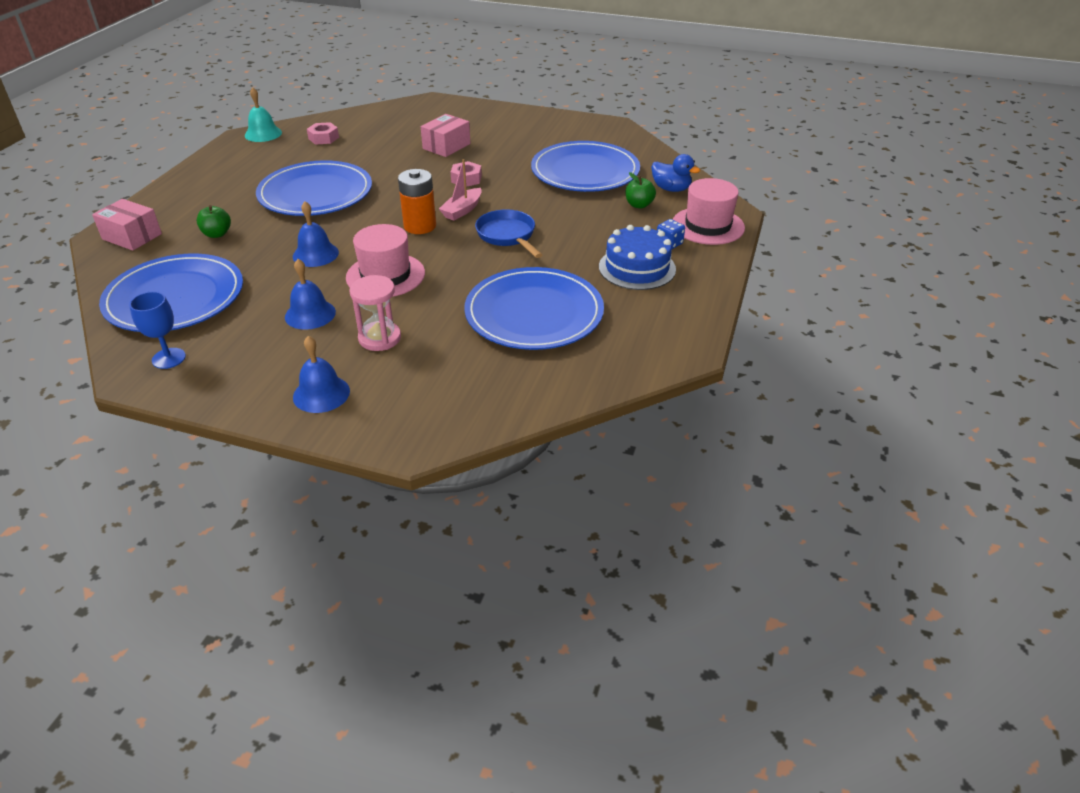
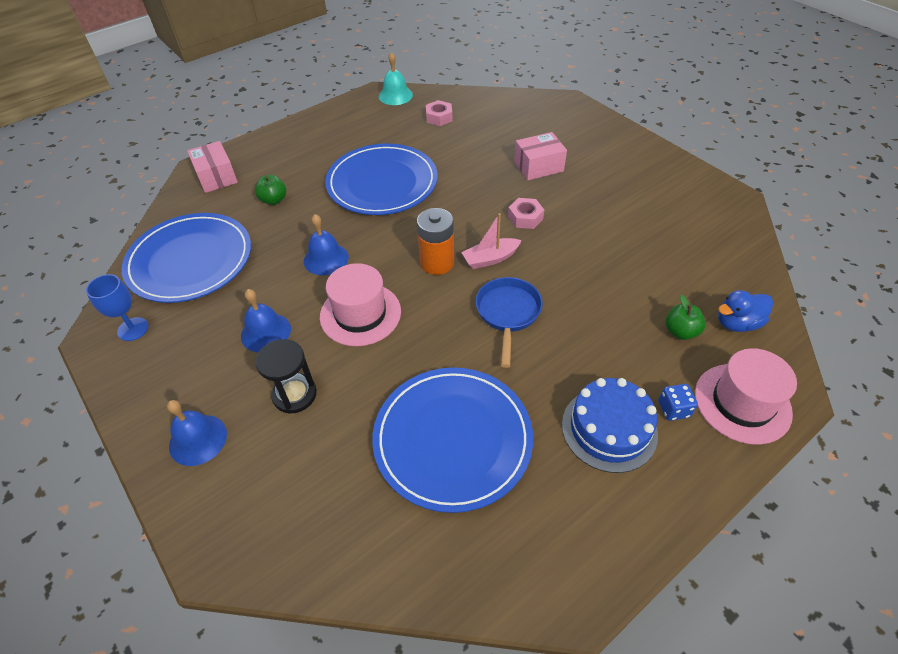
camera: 35 degrees right, 10 degrees up
pink hourglass [350,275,401,351] -> black hourglass [255,339,317,414]
blue plate [531,141,640,192] -> none
blue duck [651,154,700,192] -> blue duck turned 90 degrees clockwise [718,290,773,332]

